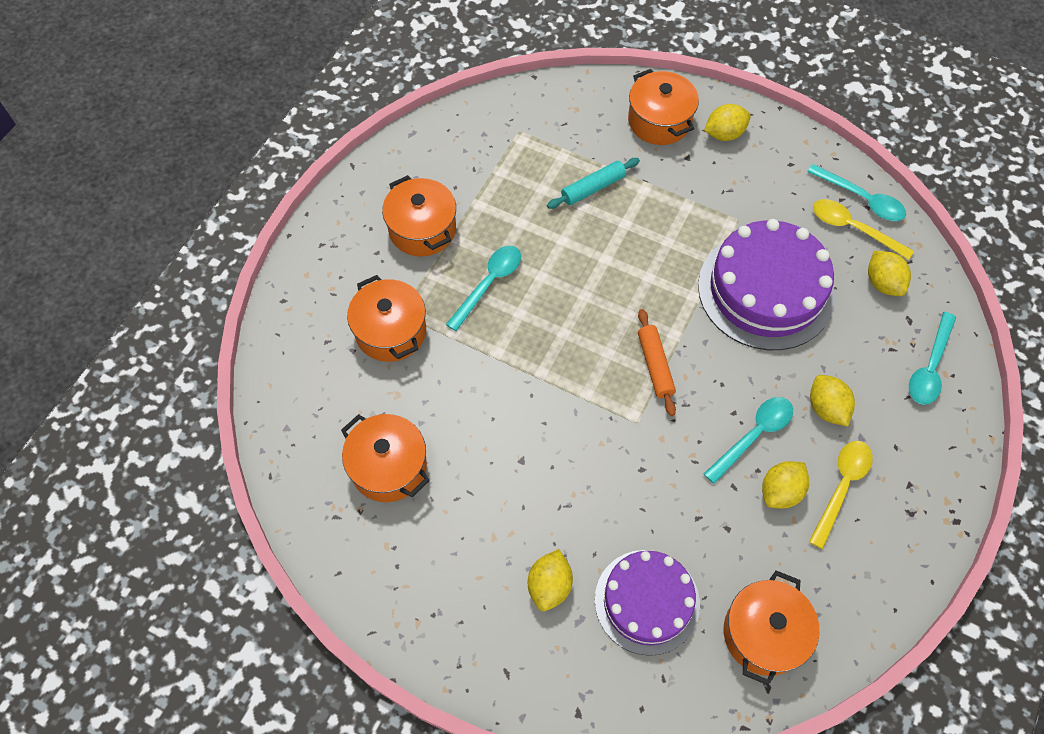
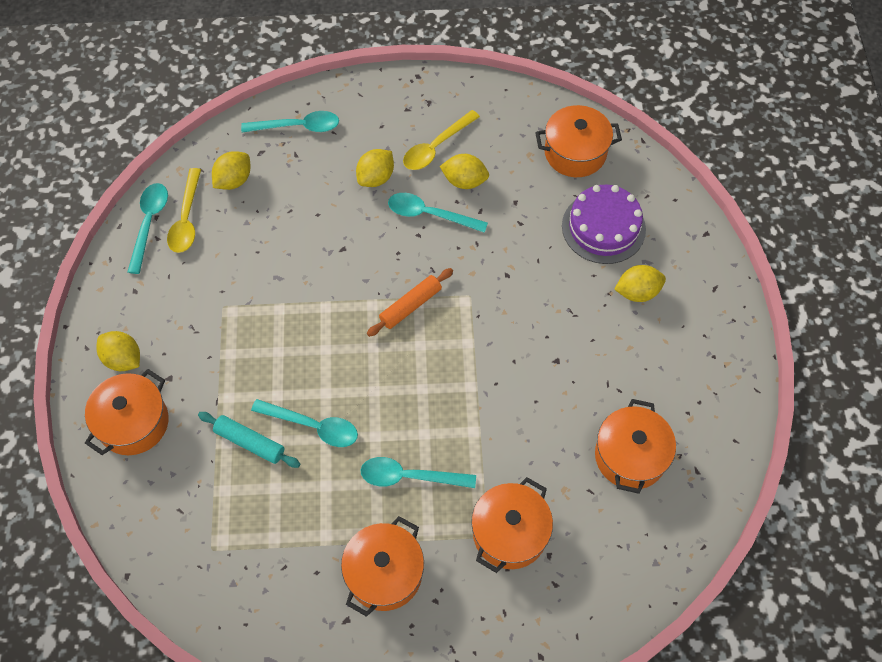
camera: 120 degrees left, 0 degrees up
purple cake [698,219,835,350] -> none
yellow spoon [809,441,873,549] -> yellow spoon turned 45 degrees counterclockwise [403,110,480,170]
none -> turquoise spoon [251,399,358,447]

